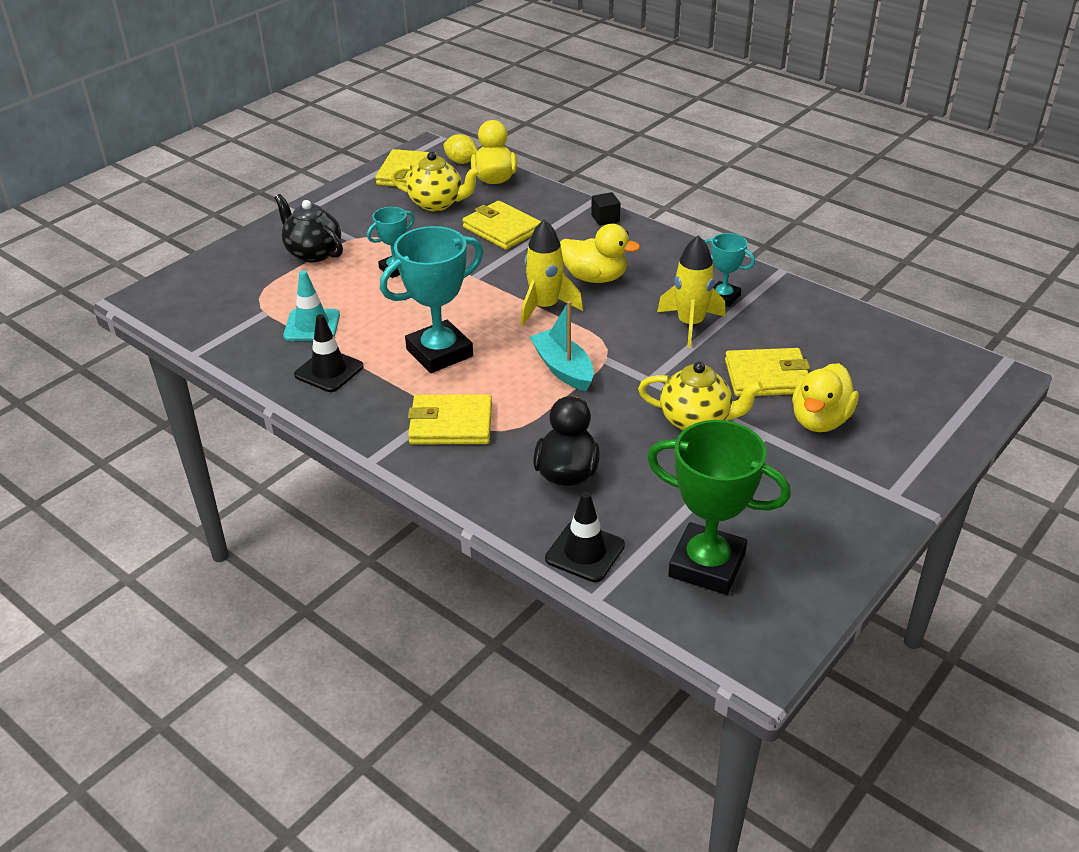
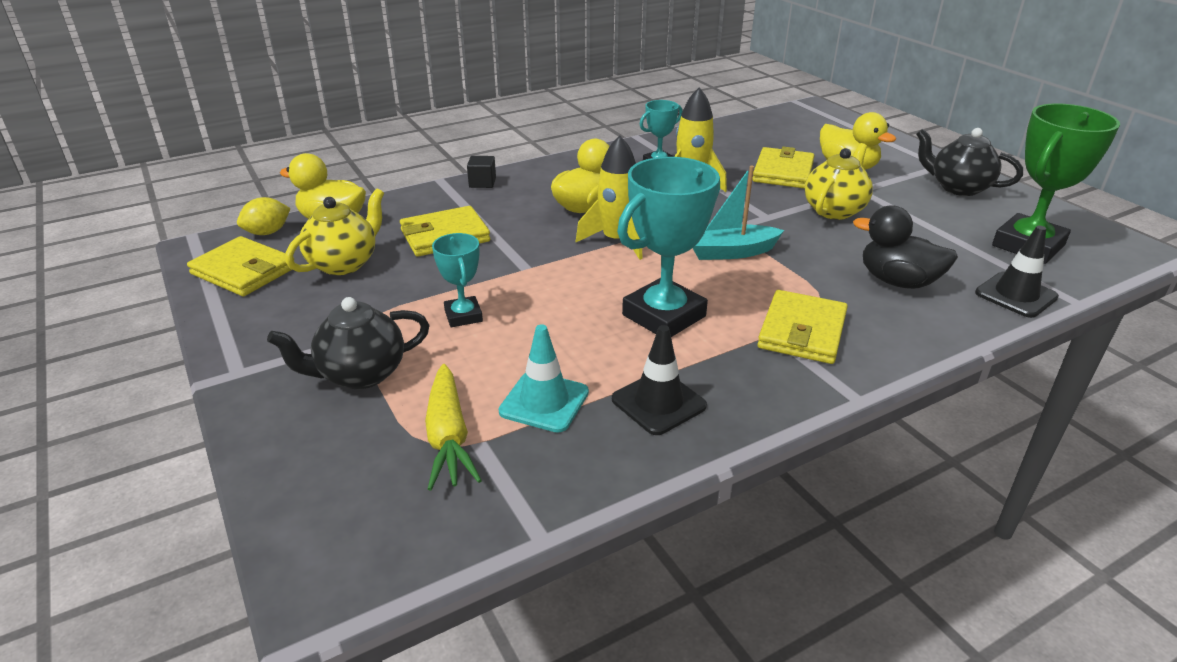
camera: 70 degrees left, 5 degrees down
turquoise trophy [380,226,483,373] -> turquoise trophy turned 60 degrees clockwise [617,157,720,337]
none -> yellow carrot [425,364,482,491]
none -> black teapot [916,128,1023,196]

